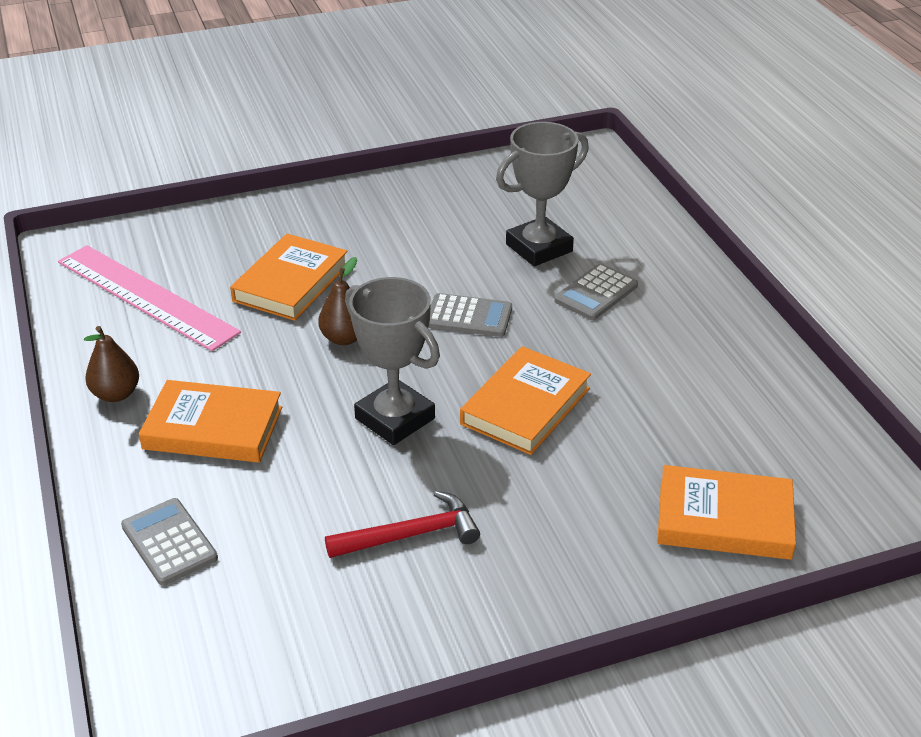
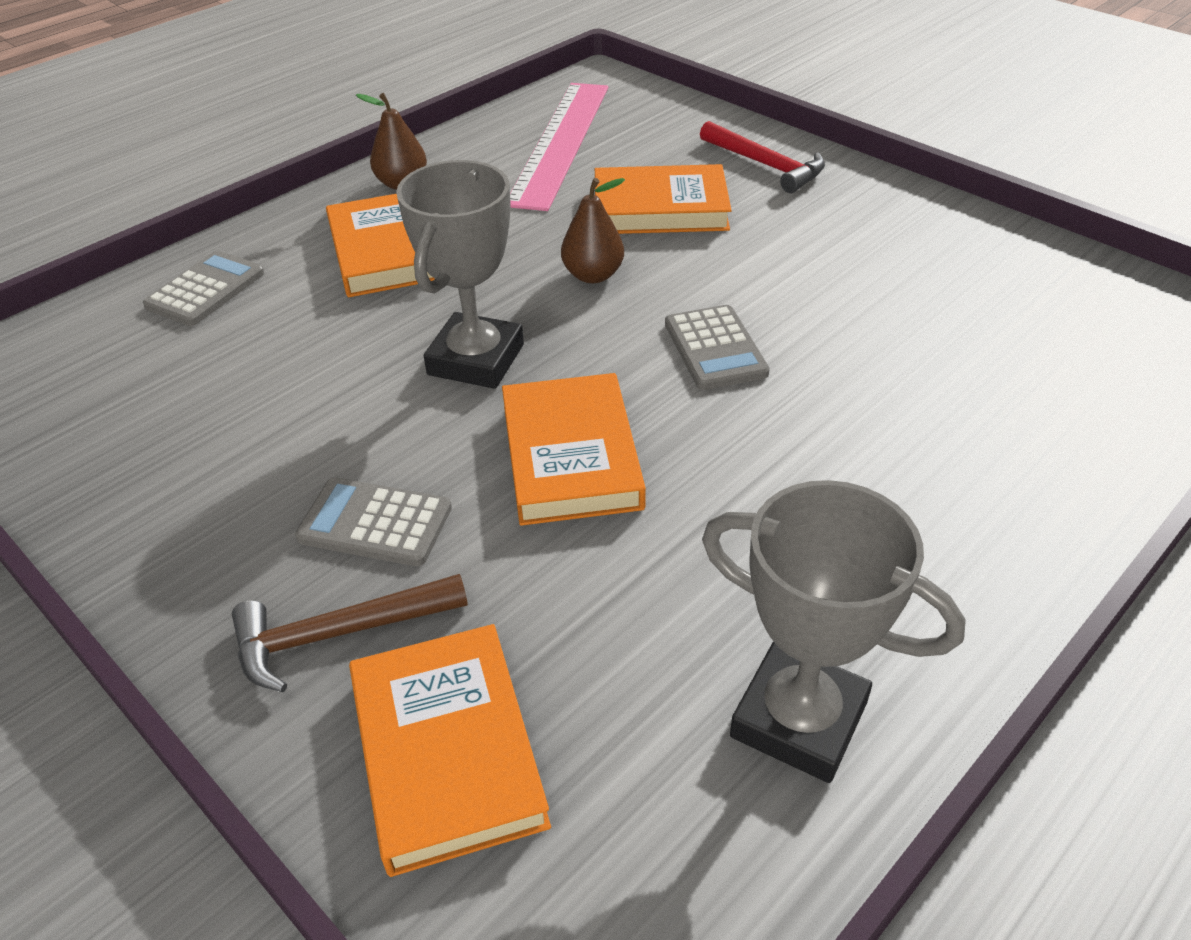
camera: 65 degrees right, 5 degrees up
red hammer [325,491,480,558] -> red hammer moved to [700,121,825,193]
orange book [460,346,591,455] -> orange book turned 75 degrees clockwise [502,373,646,526]
grey trophy [496,122,589,266] -> grey trophy moved to [702,480,966,783]
grey calculator [554,264,638,320] -> grey calculator moved to [295,478,452,566]
none -> brown hammer [232,574,468,692]

